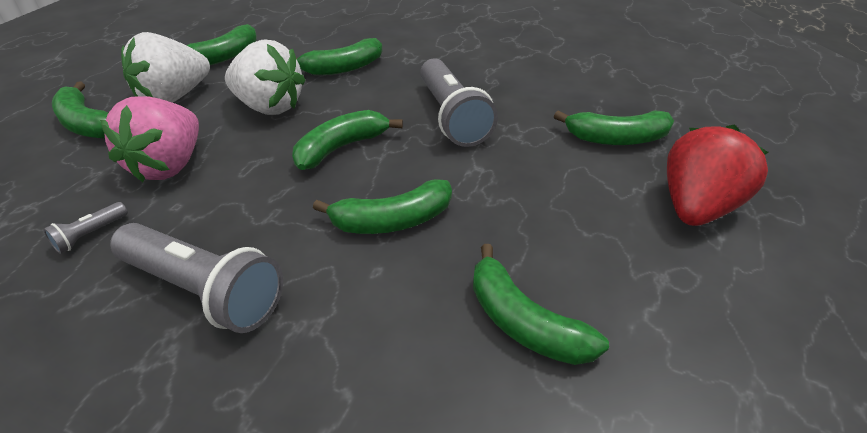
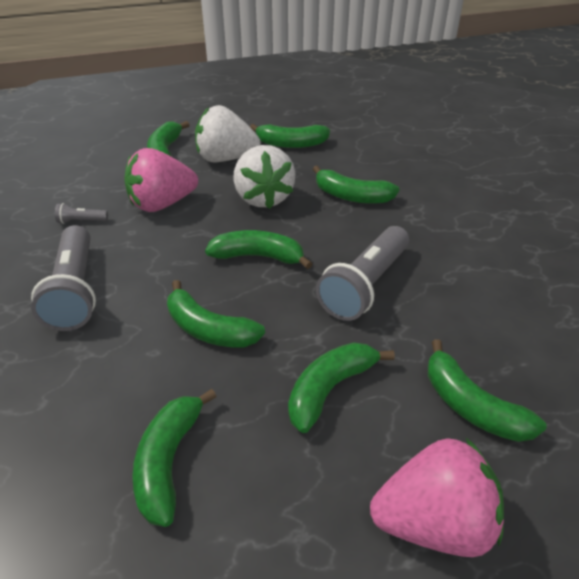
camera: 50 degrees right, 0 degrees up
red strawberry [667,125,769,226] -> pink strawberry [370,438,504,557]
none -> green banana [288,342,395,433]

